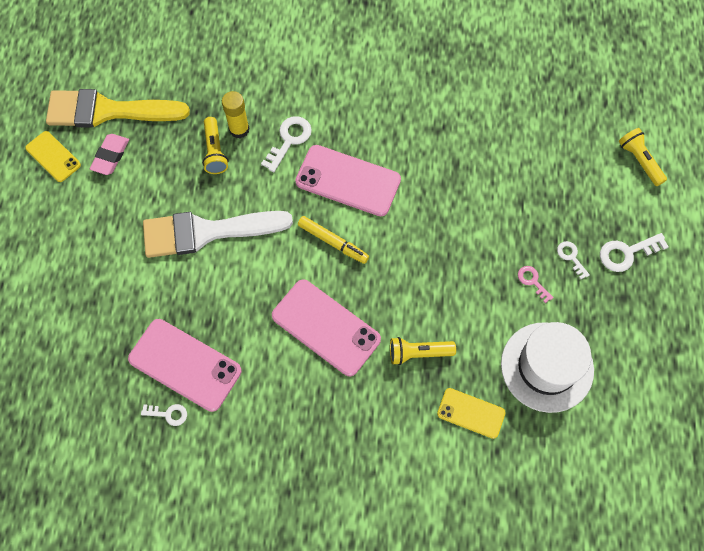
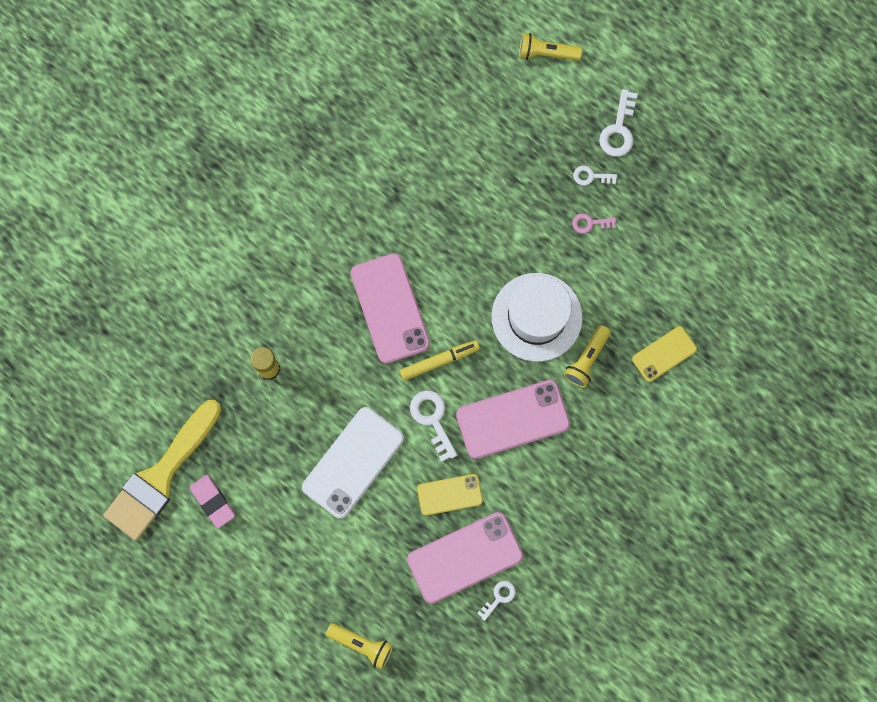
camera: 55 degrees left, 10 degrees up
yellow phone [25,131,81,182] -> yellow phone moved to [417,474,483,516]
white brush [143,211,293,258] -> white phone [302,407,404,519]
yellow flashlight [202,117,228,174] -> yellow flashlight moved to [326,623,393,670]
white key [261,116,312,172] -> white key moved to [410,391,457,462]
pink phone [295,145,401,216] -> pink phone turned 75 degrees counterclockwise [351,253,430,364]
white hat [501,322,594,413] -> white hat moved to [492,273,583,362]

